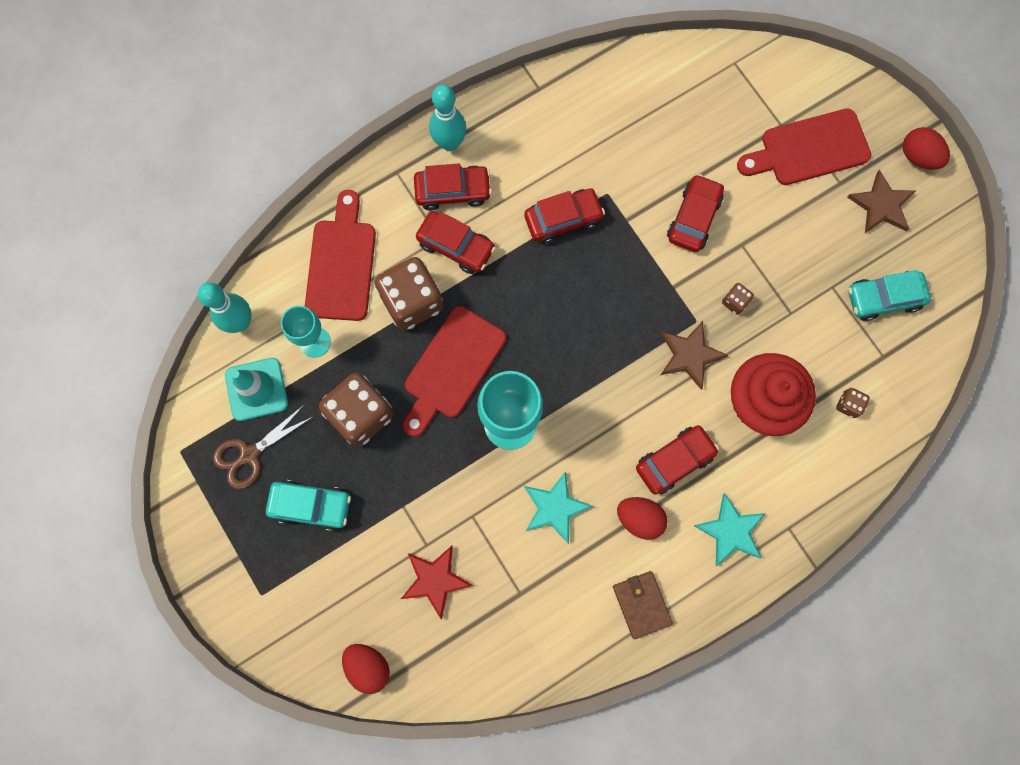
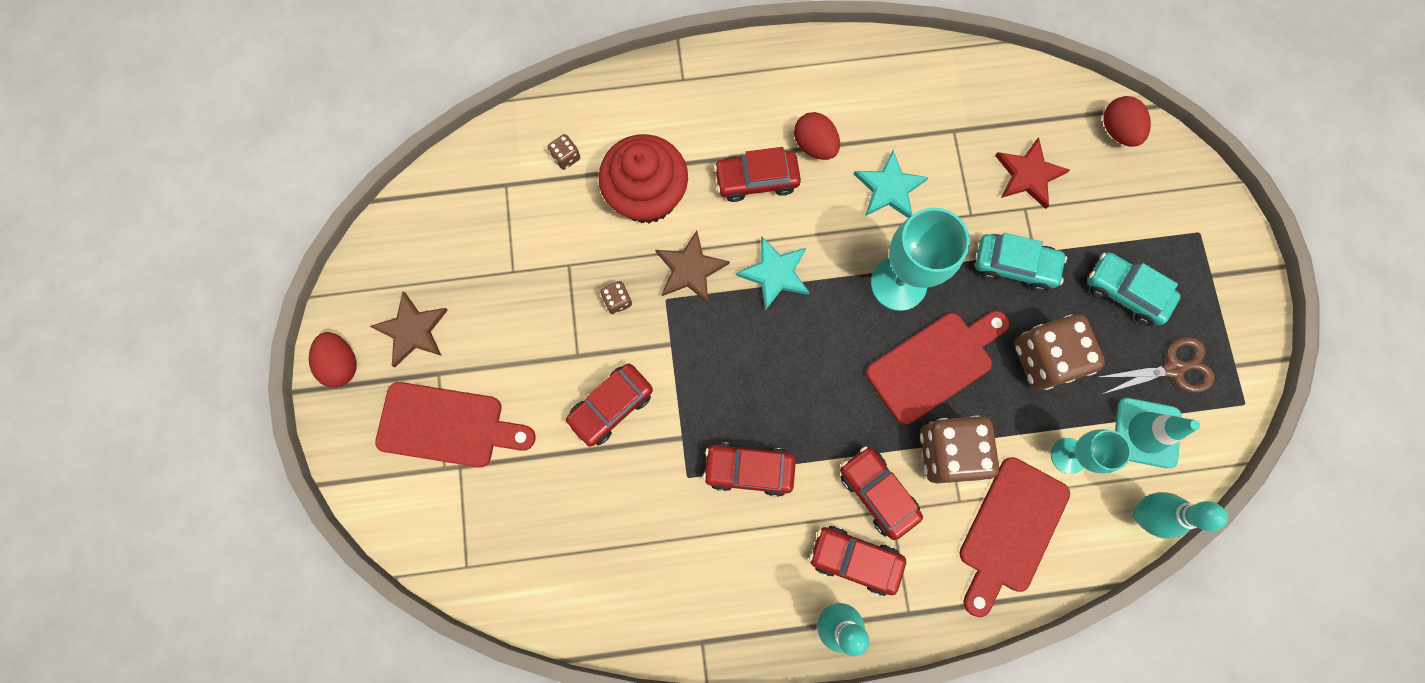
camera: 155 degrees left, 0 degrees up
brown wallet [613,571,673,639] -> none
turquoise star [694,493,766,566] -> turquoise star moved to [736,236,810,311]
turquoise car [848,270,931,321] -> turquoise car moved to [975,233,1067,291]

